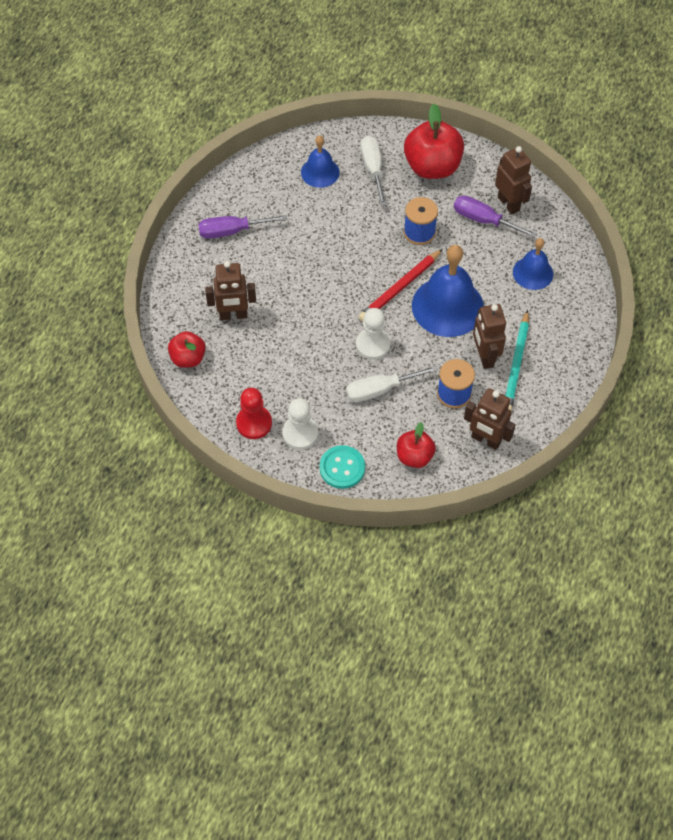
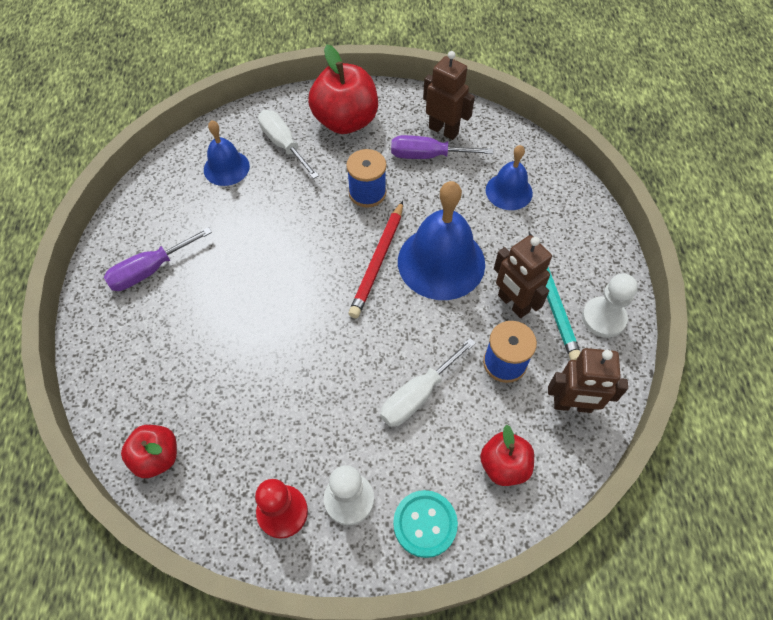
camera: 25 degrees left, 0 degrees up
brown robot [205,261,256,320] -> none
white pawn [356,308,391,360] -> white pawn moved to [582,273,638,338]

